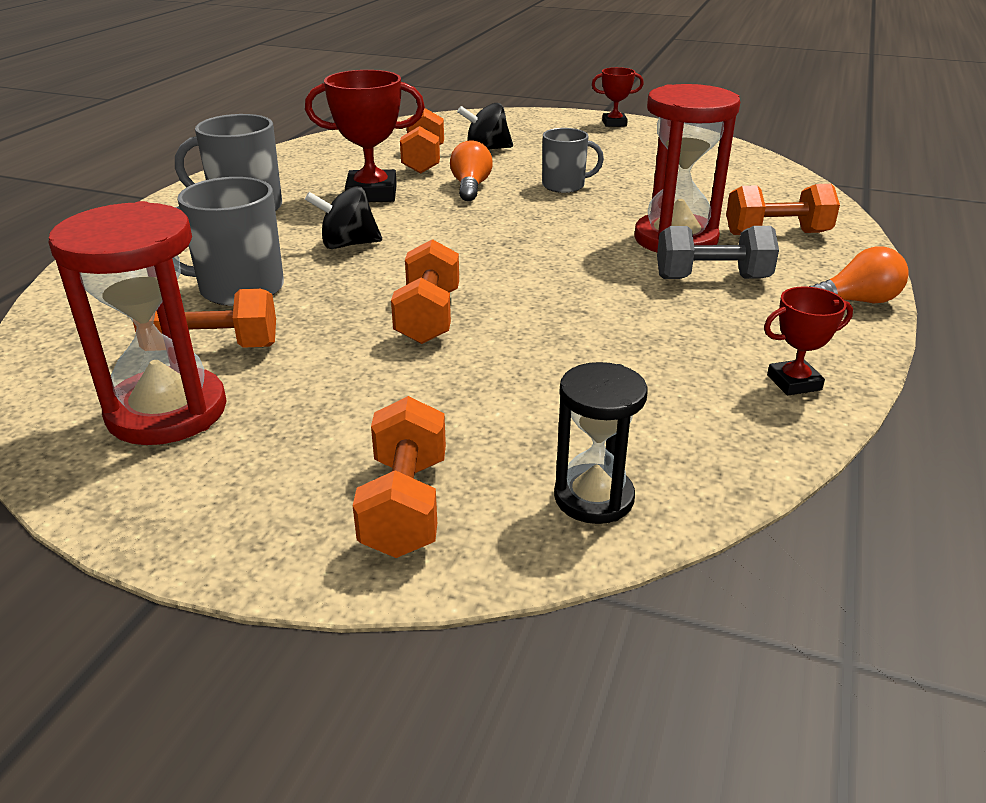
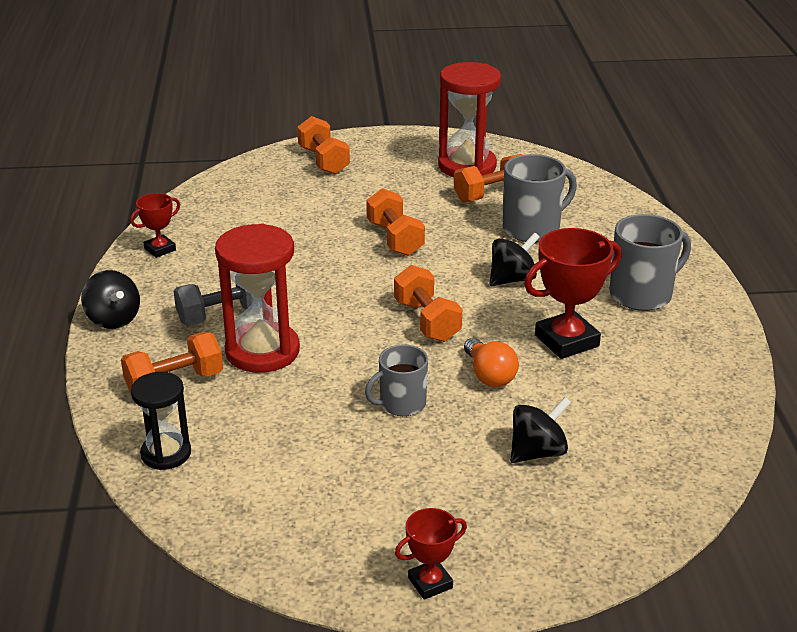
camera: 155 degrees right, 0 degrees up
orange dumbbell [400,108,444,174] -> orange dumbbell moved to [394,265,462,342]
black hourglass [554,362,647,524] -> black hourglass moved to [131,372,191,470]
orange light bulb [809,246,909,304] -> black spinning top [81,270,140,329]

